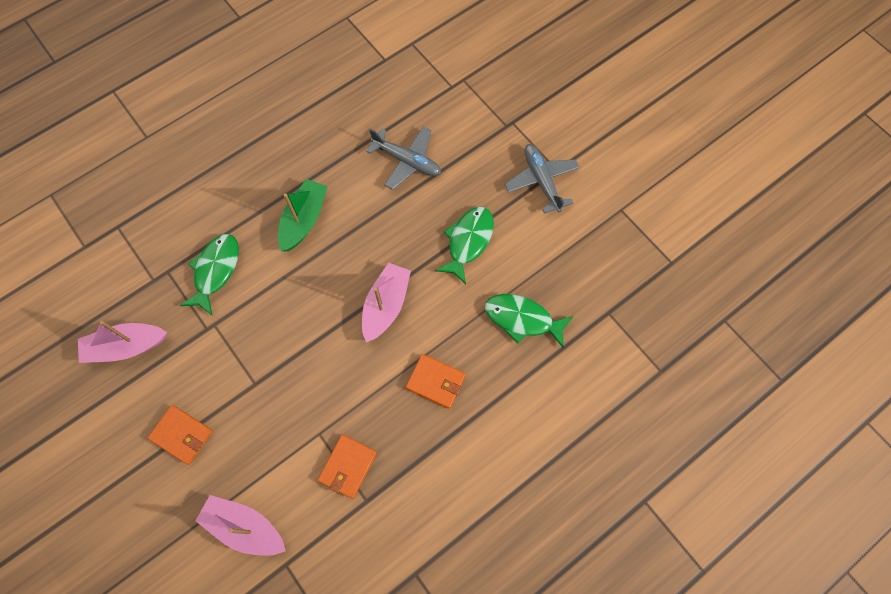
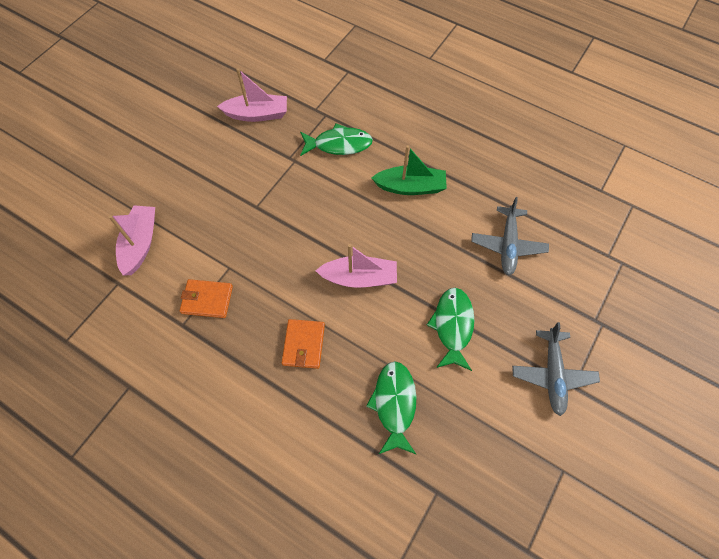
camera: 70 degrees right, 5 degrees down
pink boat [78,321,167,363] -> pink boat turned 120 degrees clockwise [217,68,287,122]
orange wallet [148,405,213,465] -> none
green fish [435,206,494,284] -> green fish turned 90 degrees counterclockwise [427,288,474,371]
grey plane [505,144,580,214] -> grey plane turned 135 degrees clockwise [512,322,600,416]

